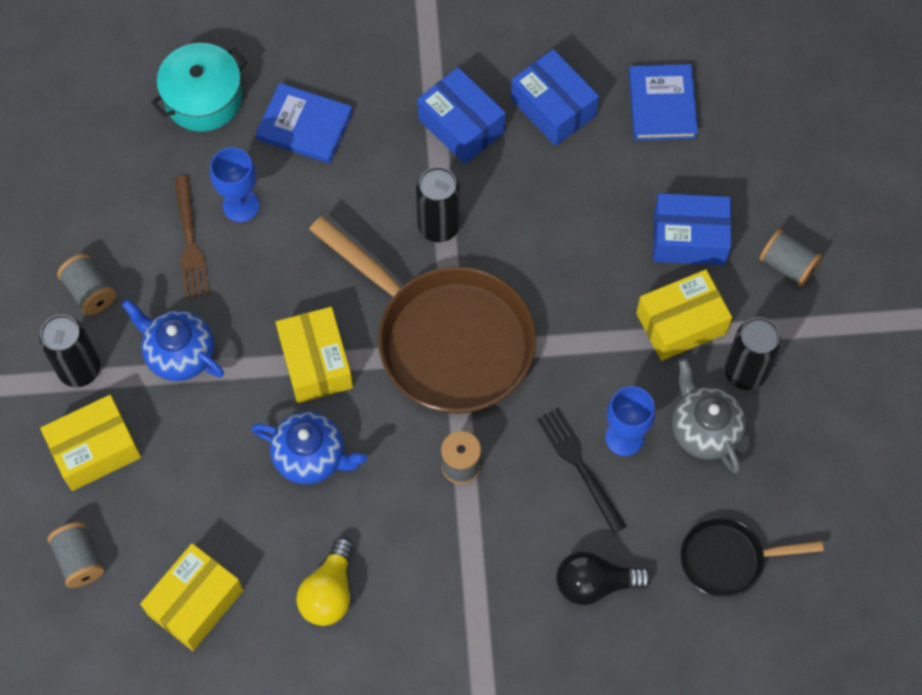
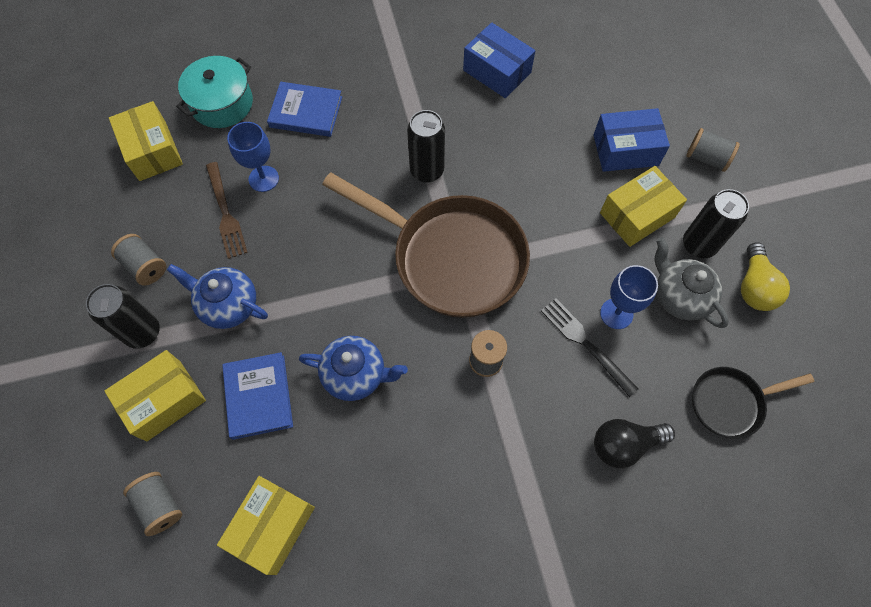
camera: 10 degrees left, 0 degrees up
yellow box [276,307,353,403] -> yellow box moved to [109,101,183,181]
yellow light bulb [297,537,354,626] -> yellow light bulb moved to [741,242,790,311]
blue box [417,67,506,164] -> none
blue book [629,64,698,140] -> blue book moved to [222,352,293,440]

